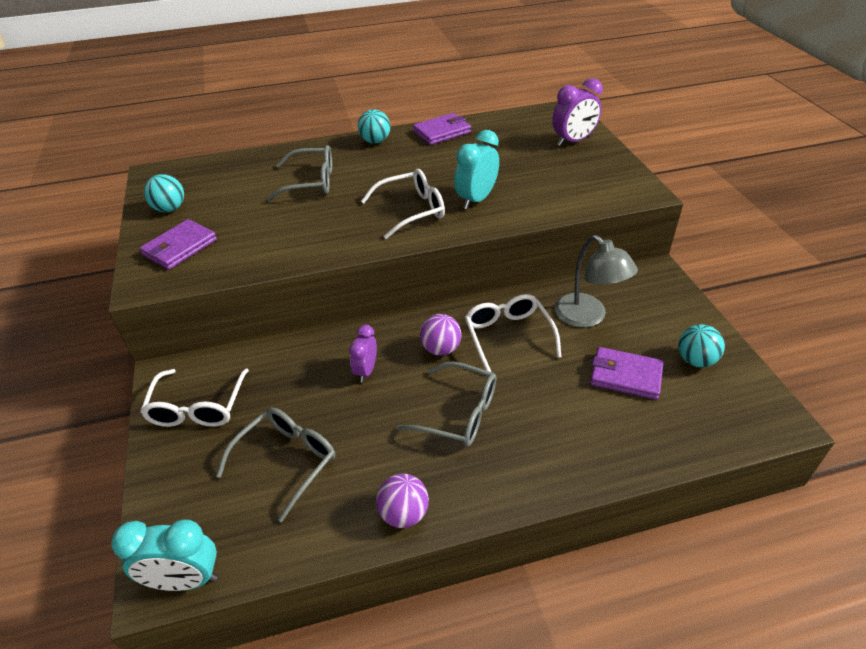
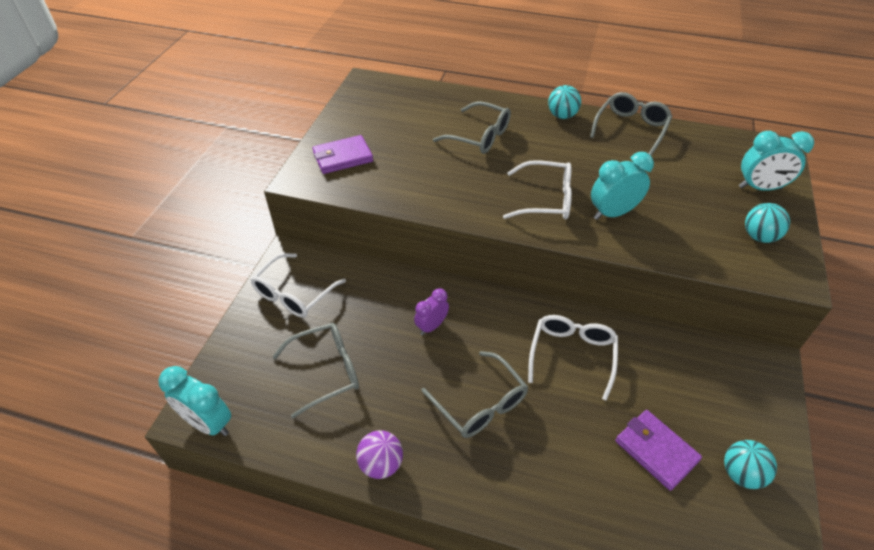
camera: 30 degrees right, 5 degrees up
turquoise ball [144,174,184,212] -> turquoise ball moved to [745,203,790,243]
purple wallet [413,113,471,145] -> grey glasses [590,92,672,156]
purple ball [420,314,461,356] -> none
purple clock [552,78,603,146] -> turquoise clock [739,131,814,191]
grey lamp [554,235,638,328] -> none

